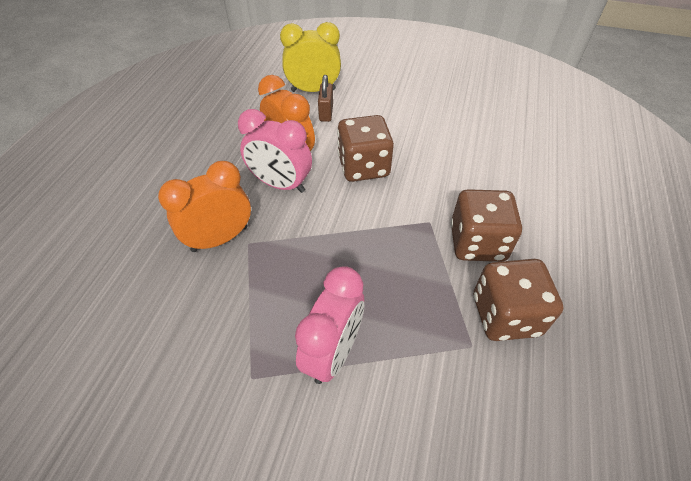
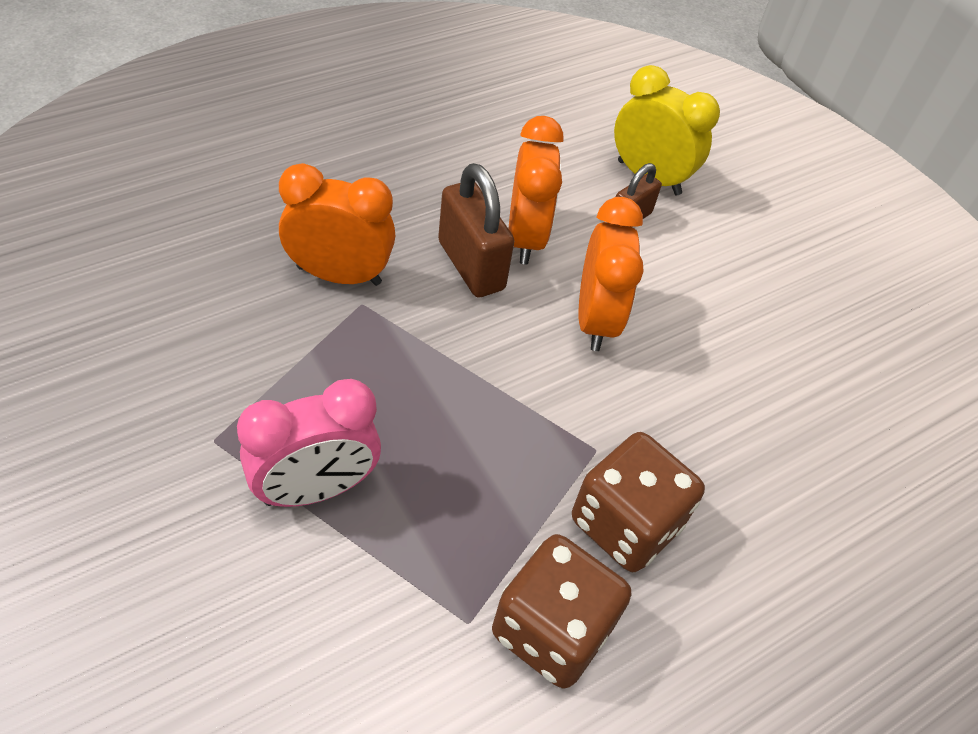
camera: 35 degrees right, 0 degrees up
pink clock [238,109,312,193] -> brown padlock [438,163,514,298]
brown dice [337,115,394,182] -> orange clock [578,197,643,351]

